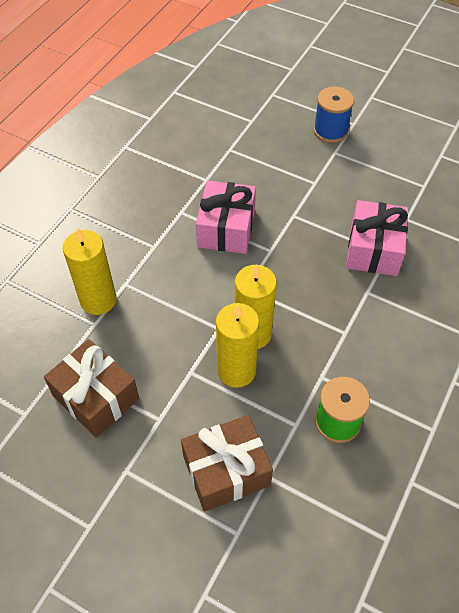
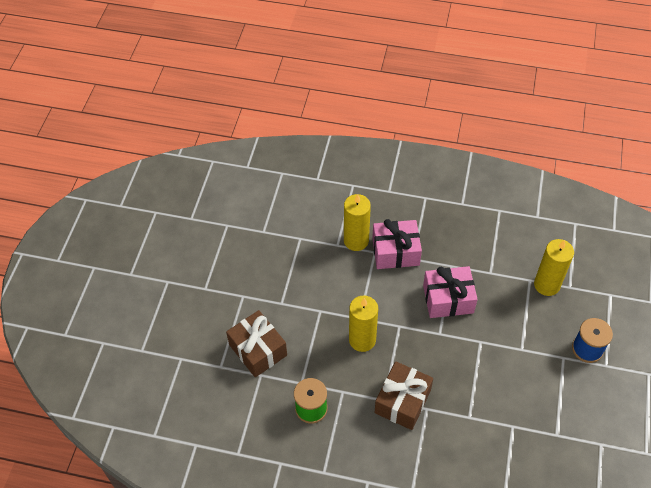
camera: 75 degrees right, 0 degrees up
brown gift [44,339,139,438] -> brown gift moved to [374,361,433,430]
yellow candle [216,303,259,388] -> yellow candle moved to [534,239,574,296]
pink gift [346,200,408,276] -> pink gift moved to [372,219,422,269]

